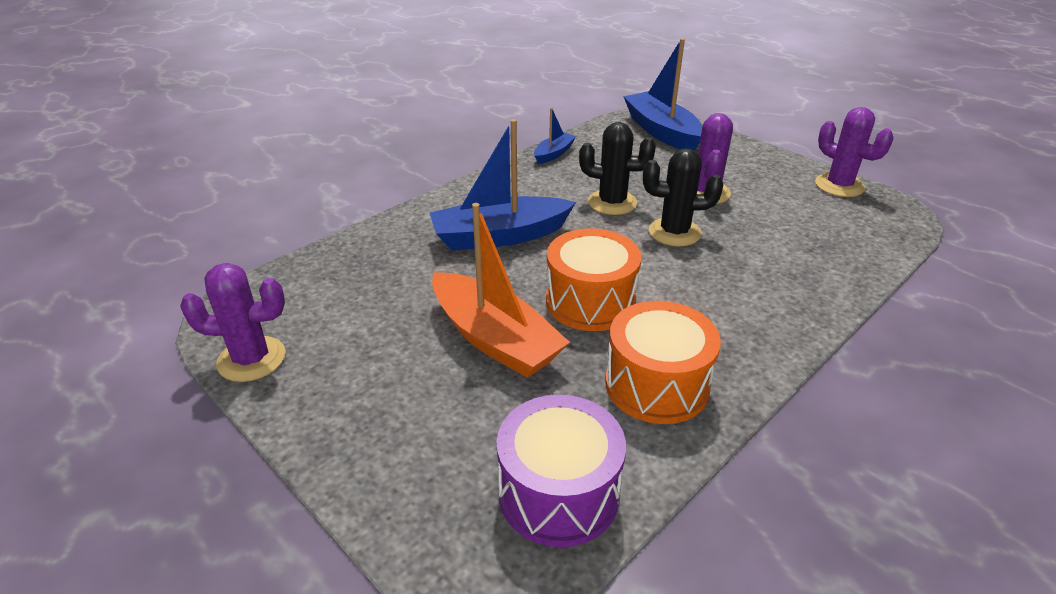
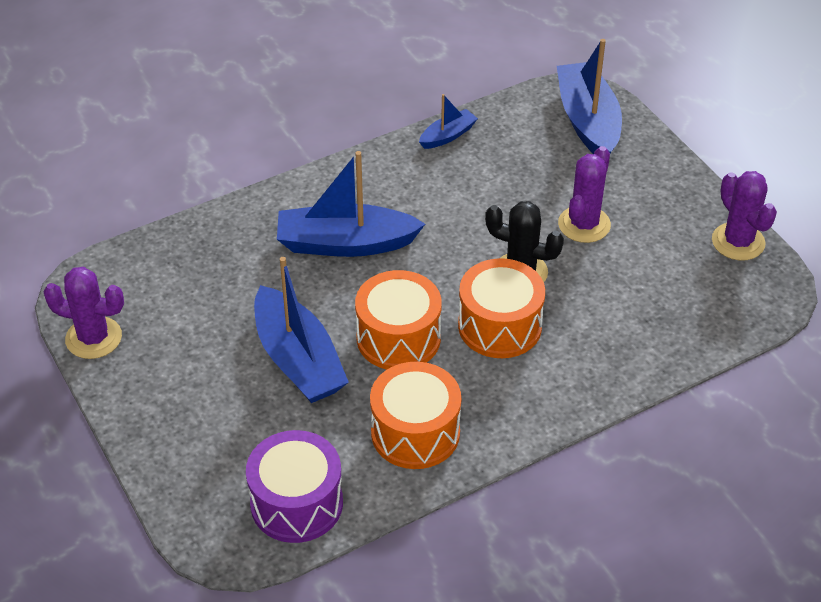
camera: 15 degrees right, 10 degrees up
orange boat [432,203,570,378] -> blue boat [254,257,349,403]
black cactus [579,122,656,215] -> none
none -> orange drum [458,258,545,358]

